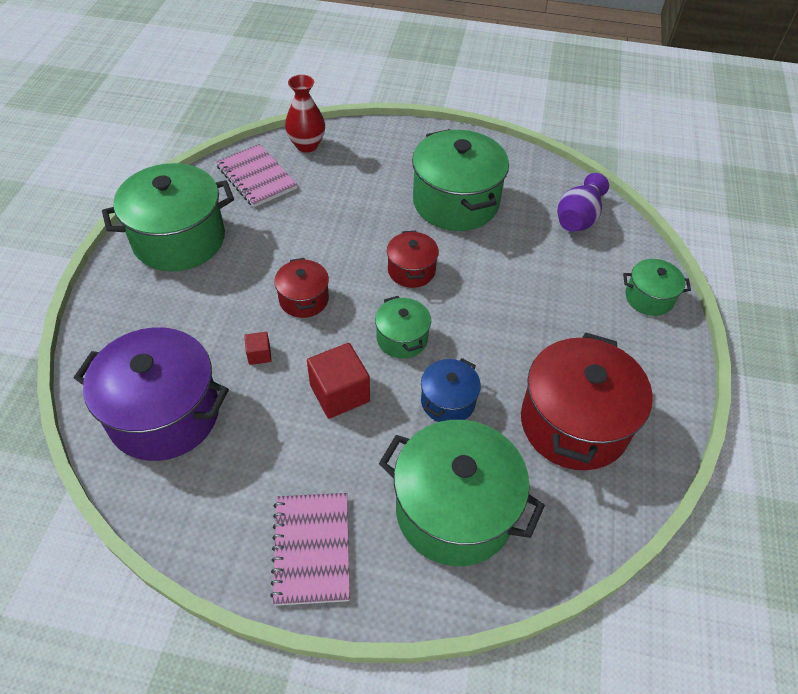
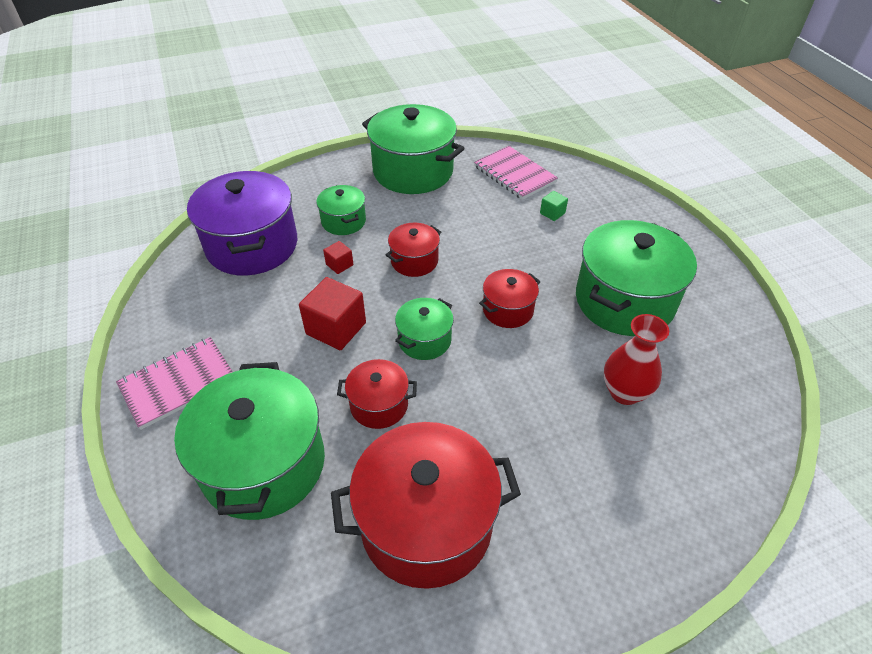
camera: 60 degrees right, 5 degrees down
pink notebook [216,144,298,207] -> pink notebook turned 60 degrees counterclockwise [474,146,558,200]
red vase [285,75,325,152] -> red vase moved to [604,314,669,405]
blue pot [421,358,481,422] -> red pot [337,359,417,429]
purple vase [557,173,609,232] -> none
green pot [623,259,691,316] -> green pot moved to [316,185,366,235]
none -> green cube [540,191,568,221]

